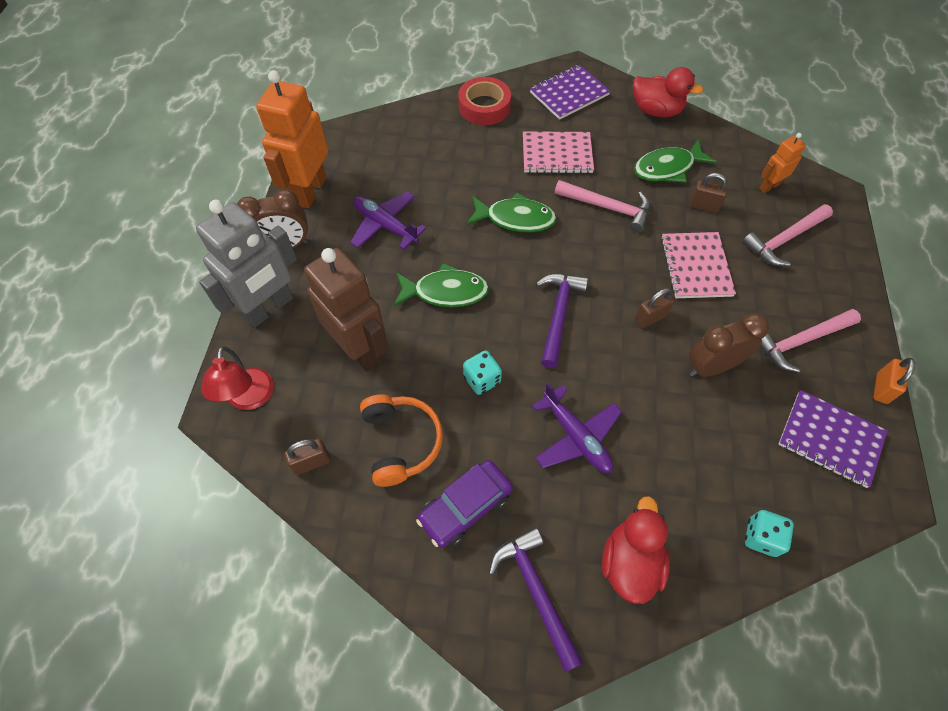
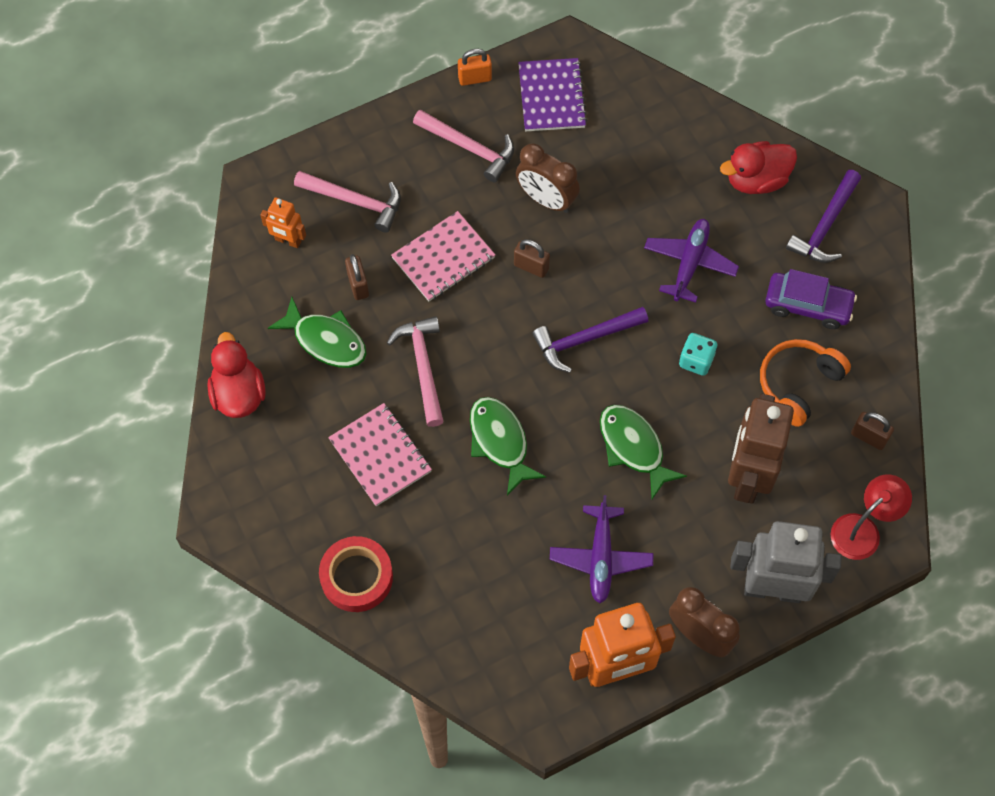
camera: 125 degrees left, 5 degrees up
purple notebook [530,65,610,120] -> none
turquoise dice [745,510,794,557] -> none

